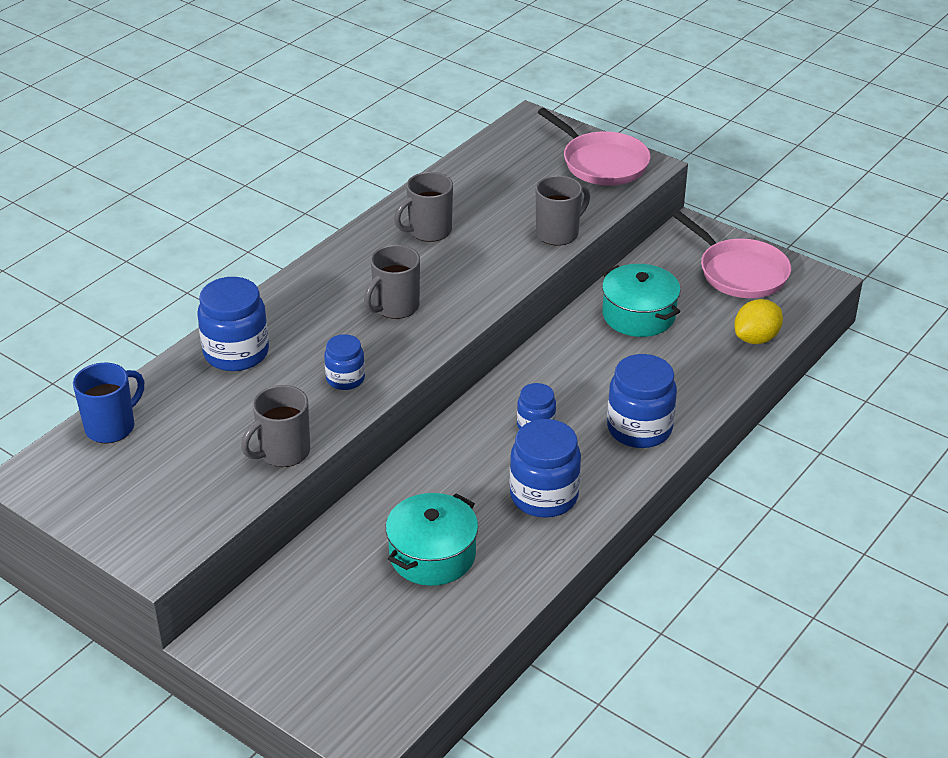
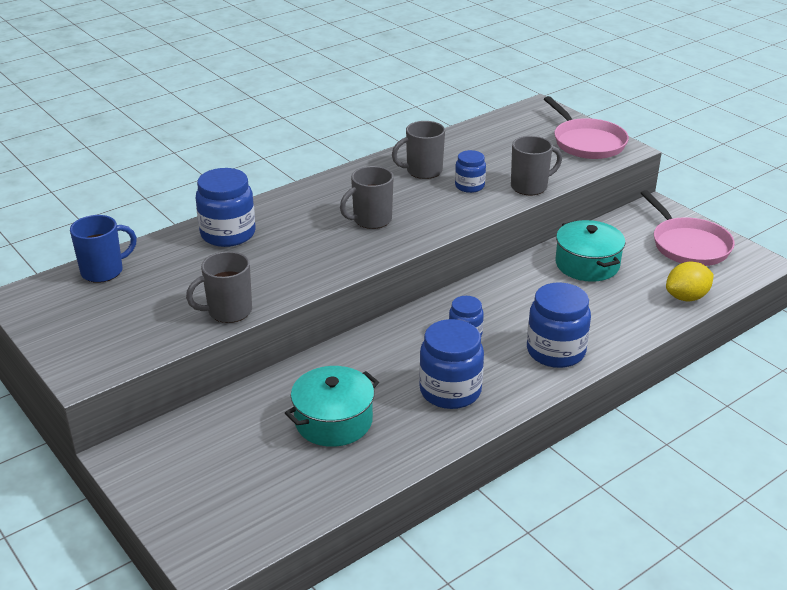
camera: 15 degrees right, 5 degrees down
blue jar [324,334,365,390] -> blue jar moved to [455,150,486,193]

